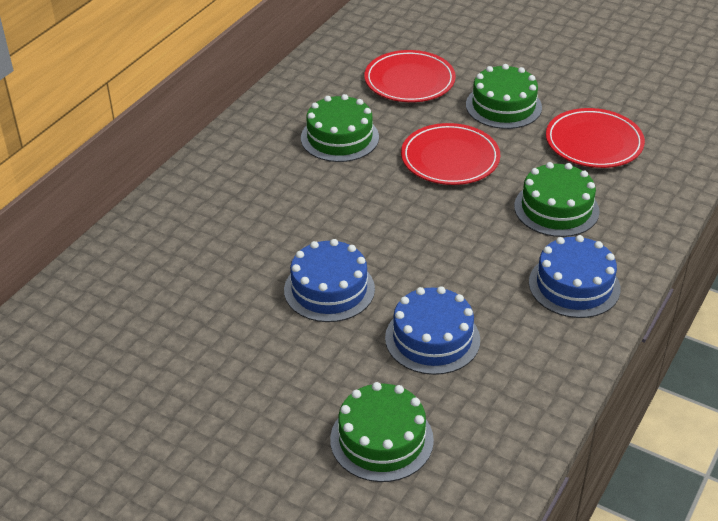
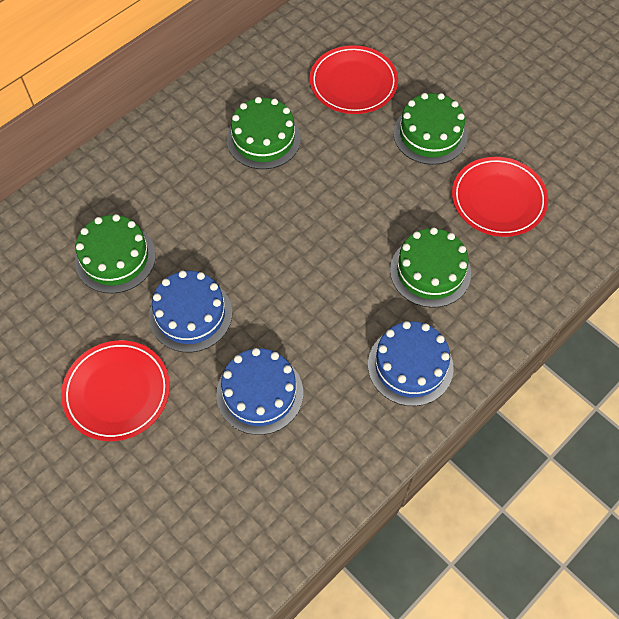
camera: 15 degrees right, 20 degrees up
green cake [330,382,434,482] -> green cake moved to [75,214,156,293]
red plate [401,123,500,185] -> red plate moved to [61,340,170,441]

